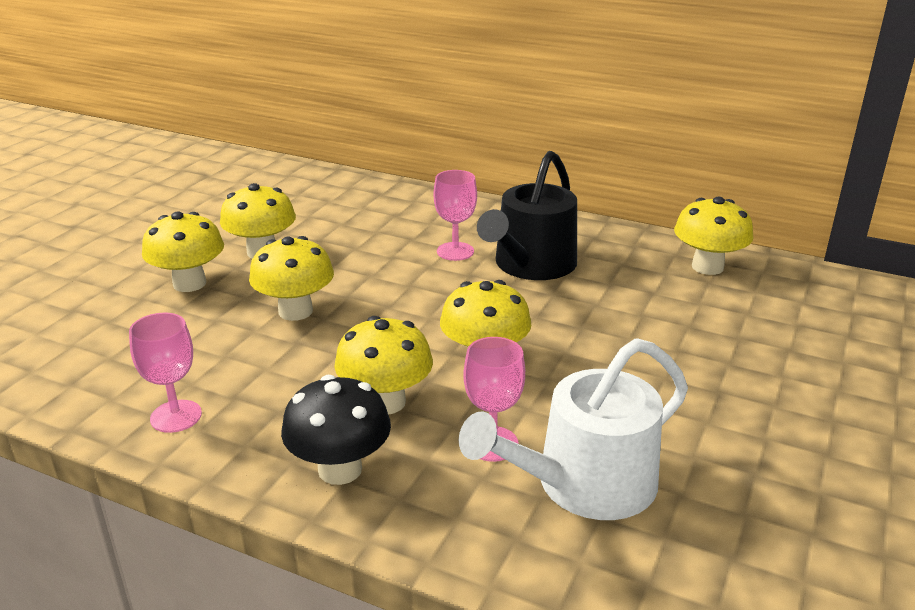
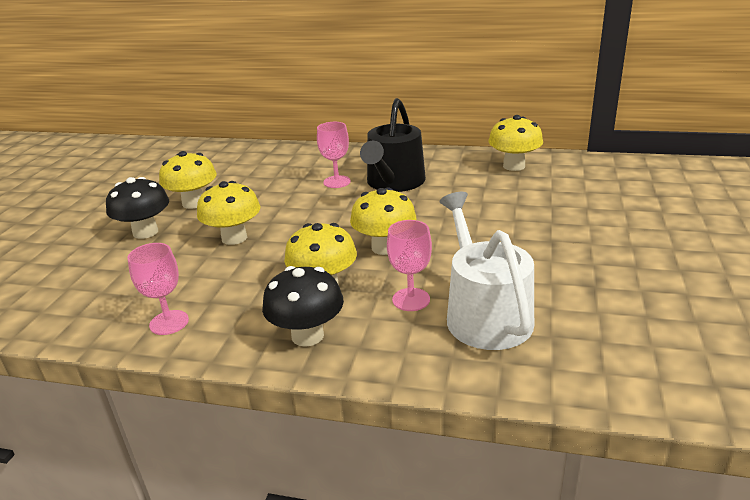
camera: 10 degrees left, 0 degrees up
yellow mushroom [142,212,224,292] -> black mushroom [106,177,169,239]
white watering can [459,338,688,520] -> white watering can turned 120 degrees clockwise [440,192,534,350]

